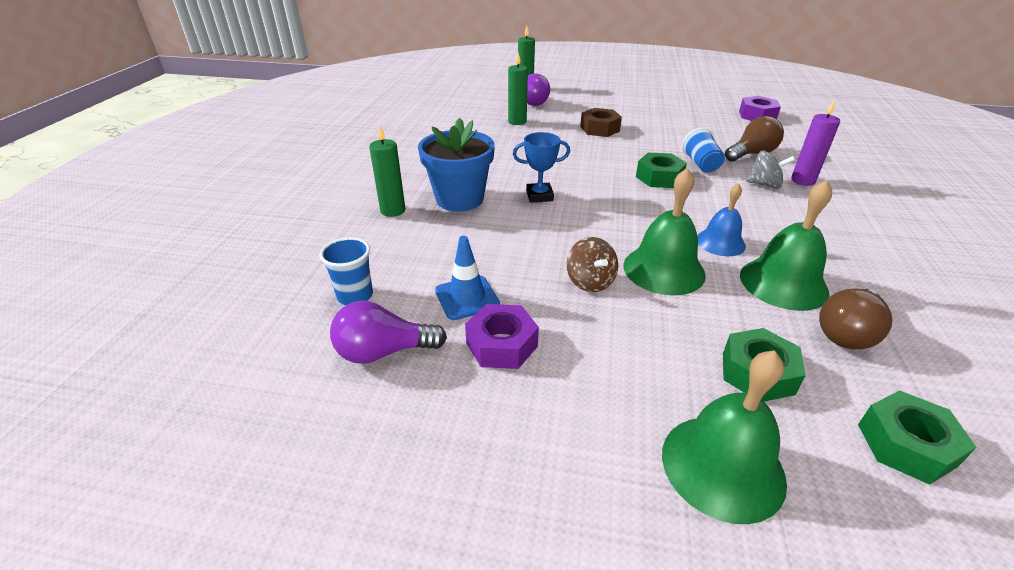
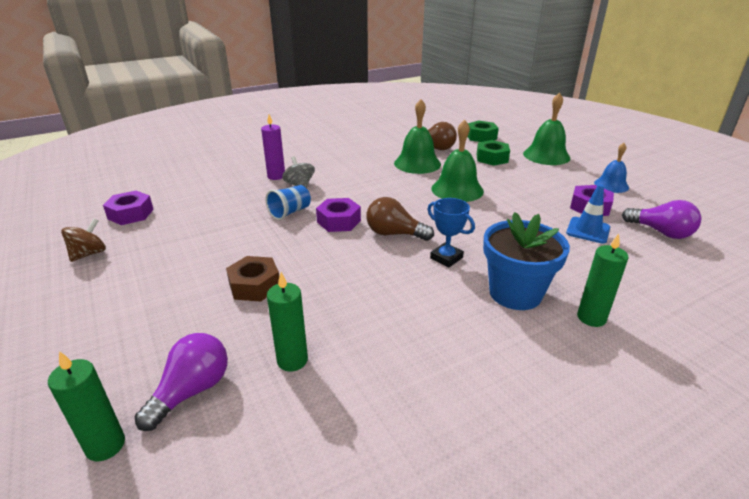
camera: 130 degrees left, 5 degrees down
blue cup [320,237,373,305] -> none
brown spinning top [567,237,618,292] -> brown spinning top moved to [61,219,106,262]
green nut [636,153,687,188] -> purple nut [316,198,361,232]
blue bell [697,183,746,256] -> blue bell moved to [594,143,629,193]
brown light bulb [725,116,784,162] -> brown light bulb moved to [367,197,434,241]

